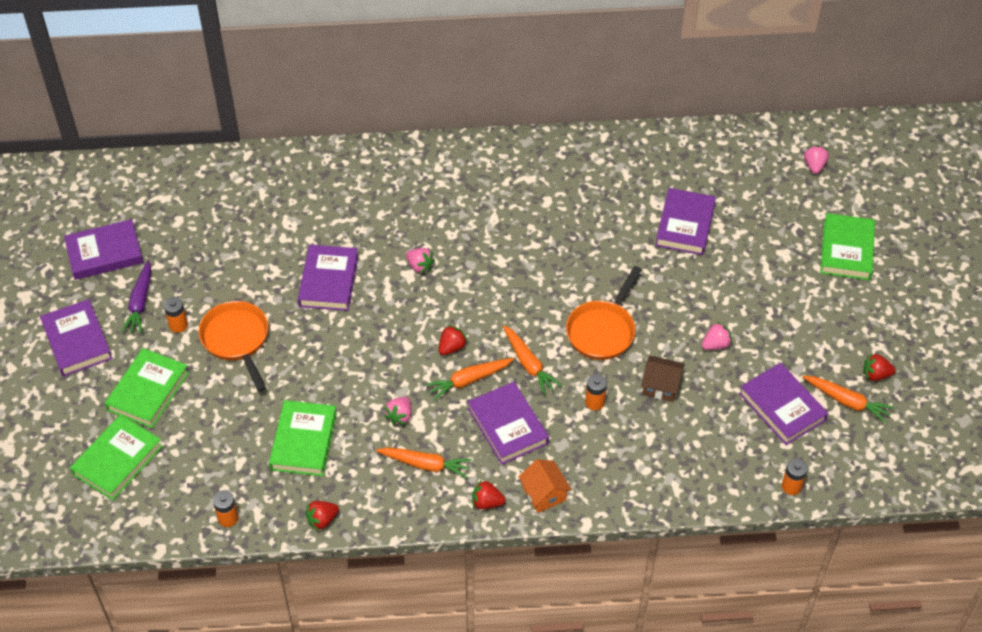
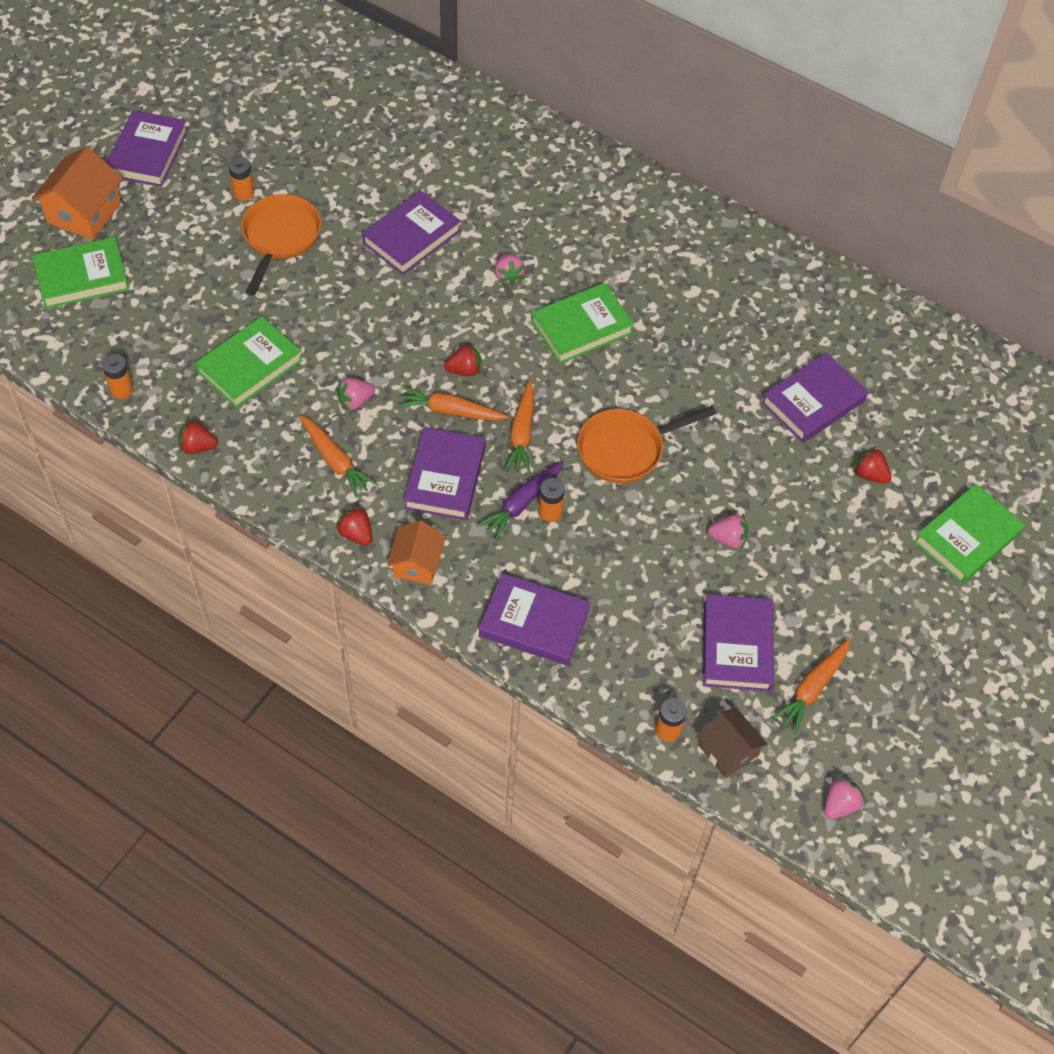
camera: 35 degrees right, 5 degrees up
purple book [64,219,143,280] -> purple book moved to [479,573,591,666]
green book [105,348,189,428] -> green book moved to [531,283,634,364]
purple carrot [121,260,151,333] -> purple carrot moved to [477,460,564,541]
brown house [641,356,685,402] -> brown house moved to [697,708,768,778]
orange carrot [802,376,894,423] -> orange carrot turned 60 degrees clockwise [772,638,851,734]
pink strawberry [804,145,829,174] -> pink strawberry moved to [824,776,865,819]
red strawberry [863,353,896,381] -> red strawberry moved to [853,446,891,484]
none -> orange house [31,146,123,240]

